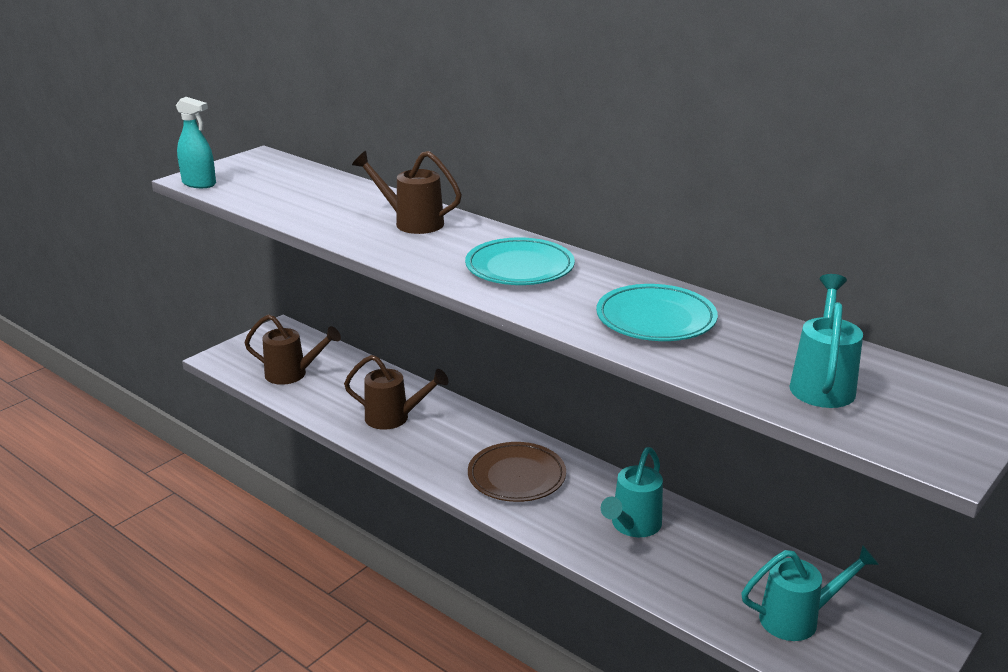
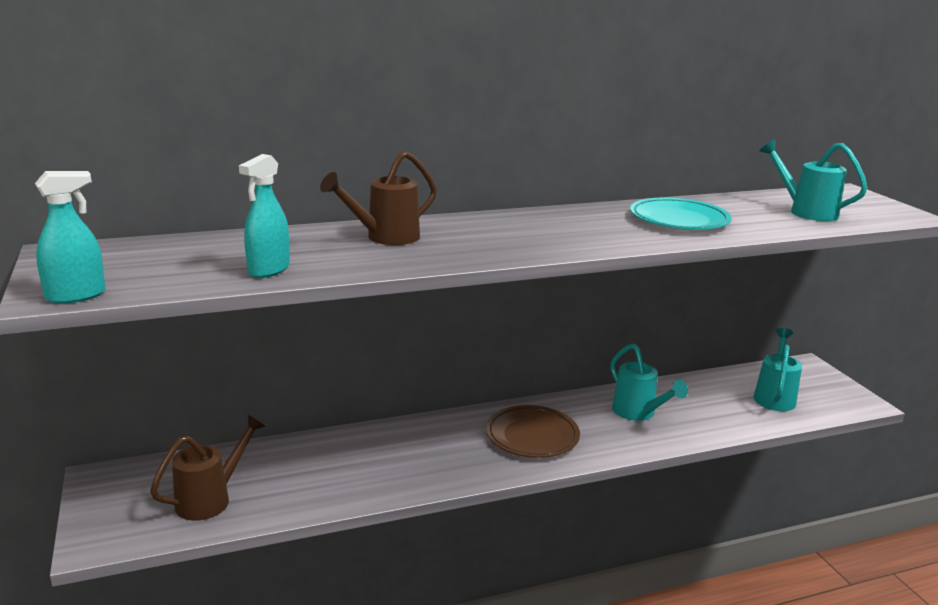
camera: 60 degrees left, 5 degrees down
brown watering can [344,355,448,430] -> none
turquoise plate [465,237,575,285] -> none
none -> turquoise spray bottle [239,154,290,278]

